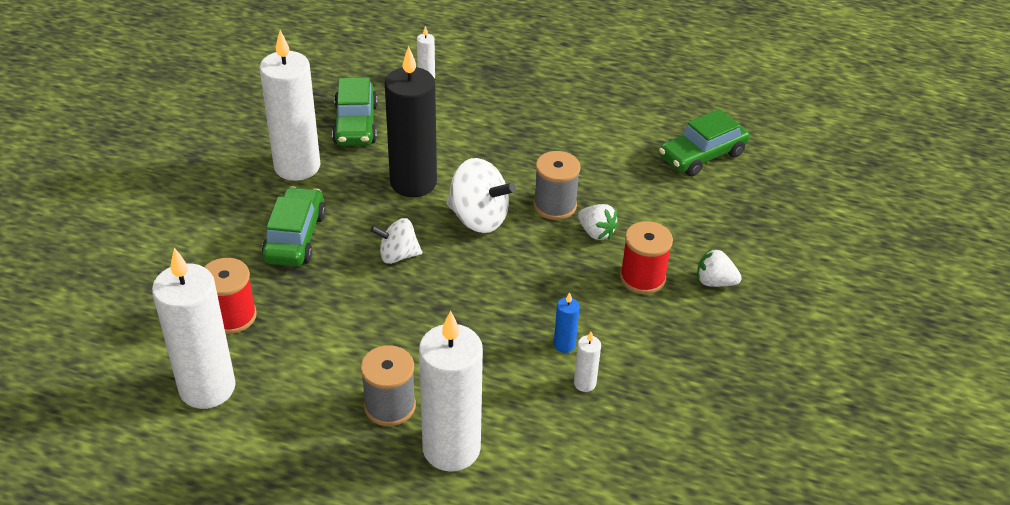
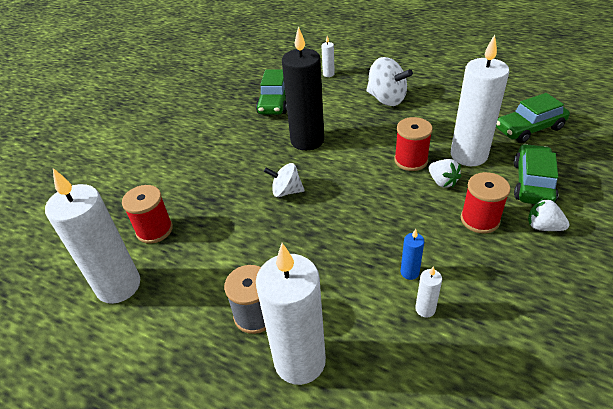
camera: 15 degrees right, 0 degrees up
white candle [259,30,320,181] -> white candle moved to [451,35,509,166]
green car [262,186,326,266] -> green car moved to [514,144,559,204]
white spinning top [447,158,516,233] -> white spinning top moved to [366,57,413,106]
grey spool [533,151,581,220] -> red spool [394,117,433,171]

